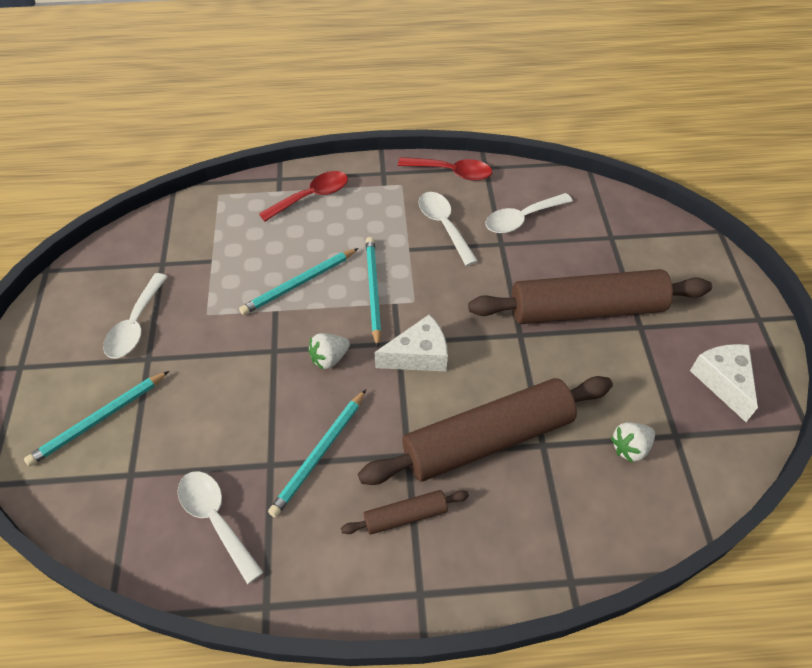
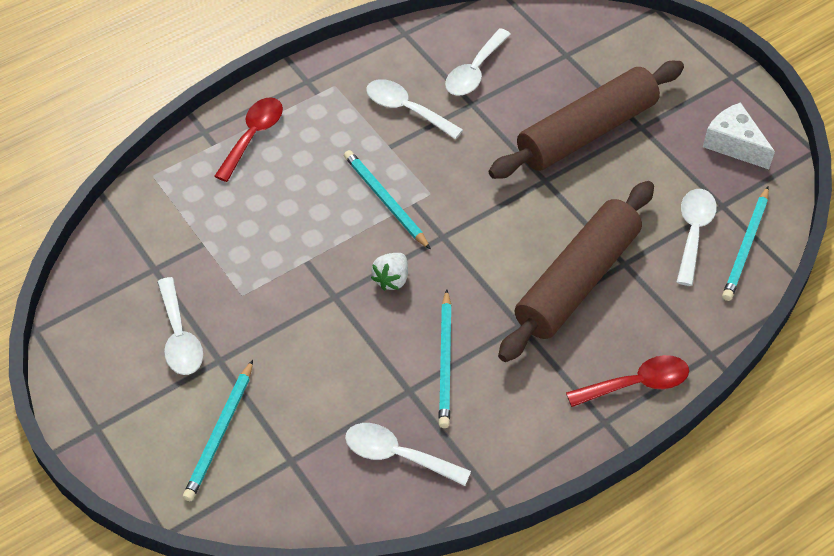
camera: 30 degrees left, 0 degrees up
turquoise pencil [239,248,359,315] -> turquoise pencil moved to [722,187,769,301]
brown rolling pin [341,490,469,535] -> none
white cheese [374,314,448,371] -> none
red spoon [398,157,492,181] -> red spoon moved to [566,355,689,407]
white strawberry [611,422,655,463] -> white spoon [677,189,717,286]

